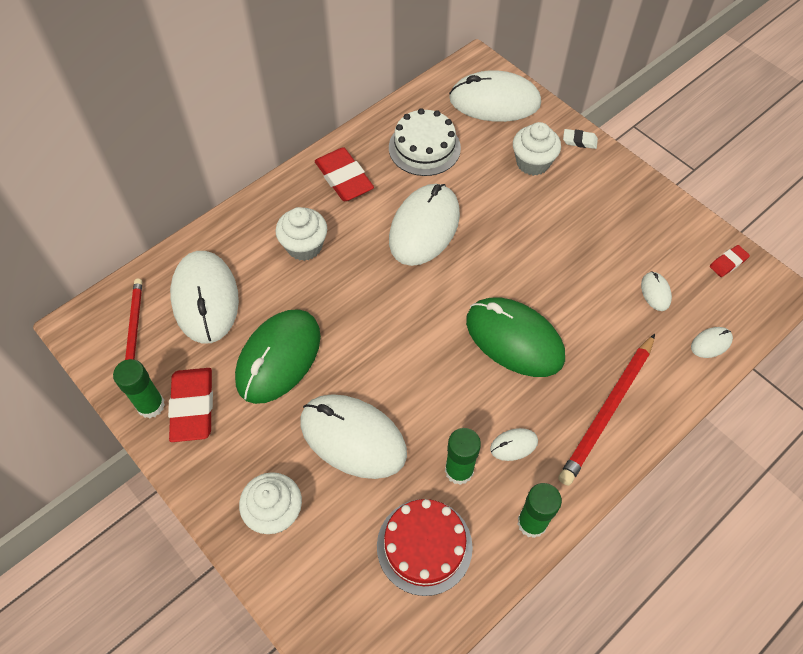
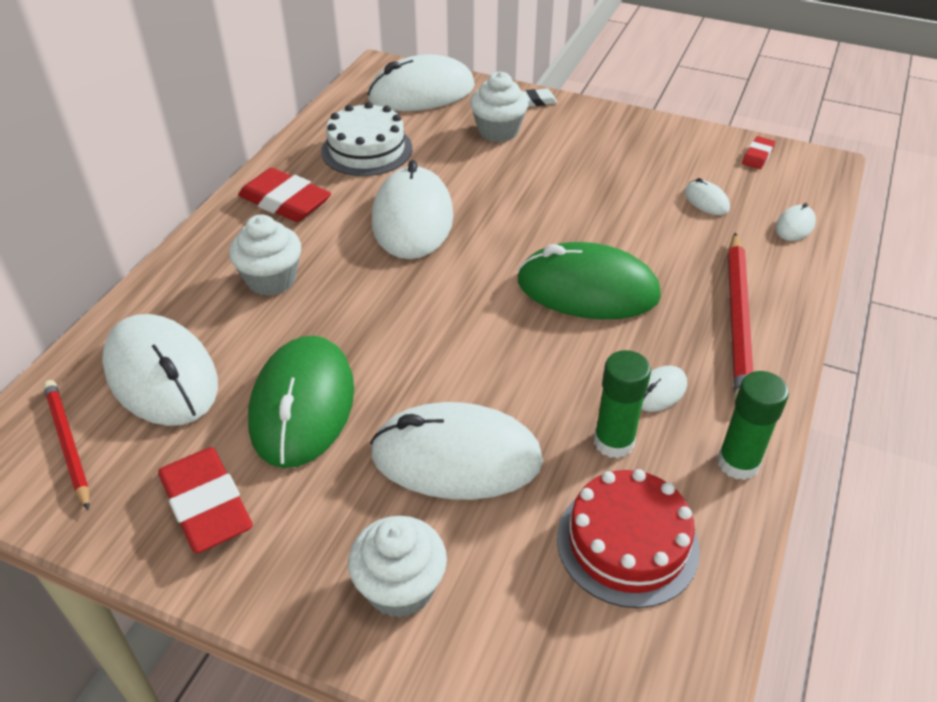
camera: 25 degrees left, 15 degrees down
green glue stick [113,359,165,418] -> none

